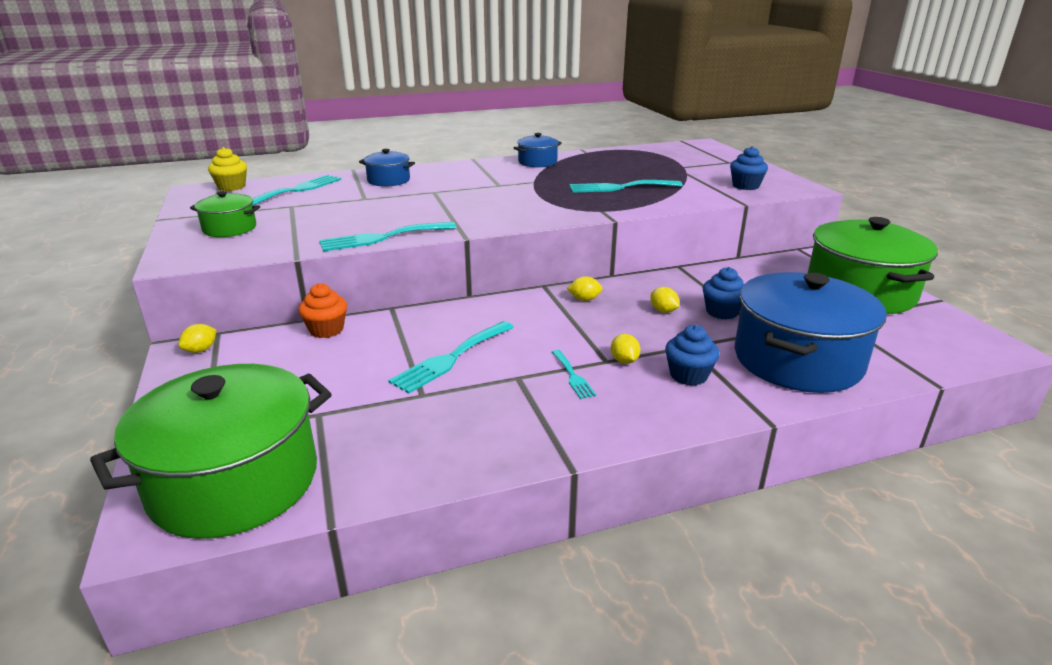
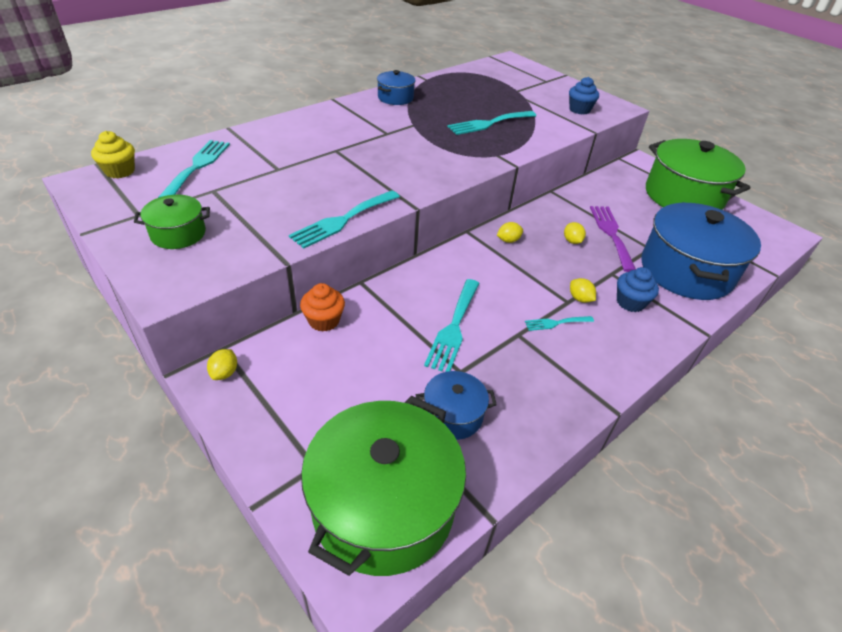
camera: 25 degrees left, 15 degrees up
blue pot [359,149,415,186] -> blue pot moved to [416,371,497,440]
turquoise fork [552,350,596,399] -> turquoise fork turned 120 degrees clockwise [525,316,594,331]
yellow lemon [650,287,679,313] -> yellow lemon turned 45 degrees clockwise [564,222,586,244]
blue cupcake [703,267,744,319] -> purple fork [590,206,636,272]

